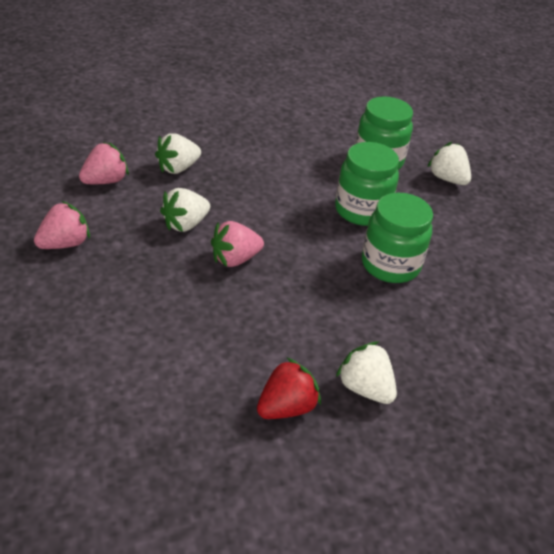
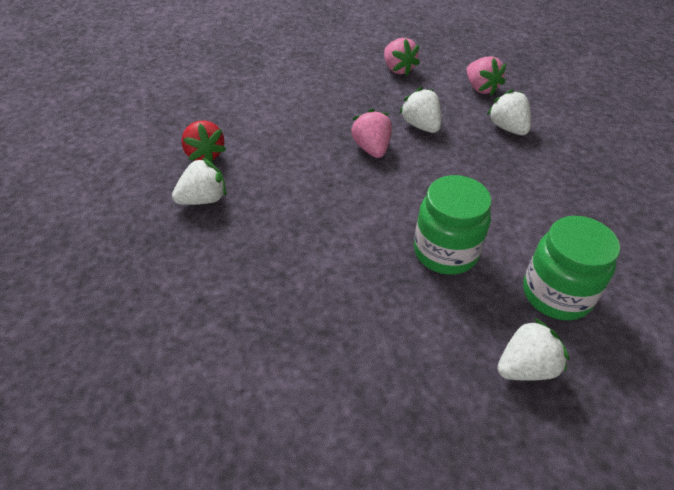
camera: 105 degrees right, 5 degrees up
green jar [362,193,433,283] -> none

